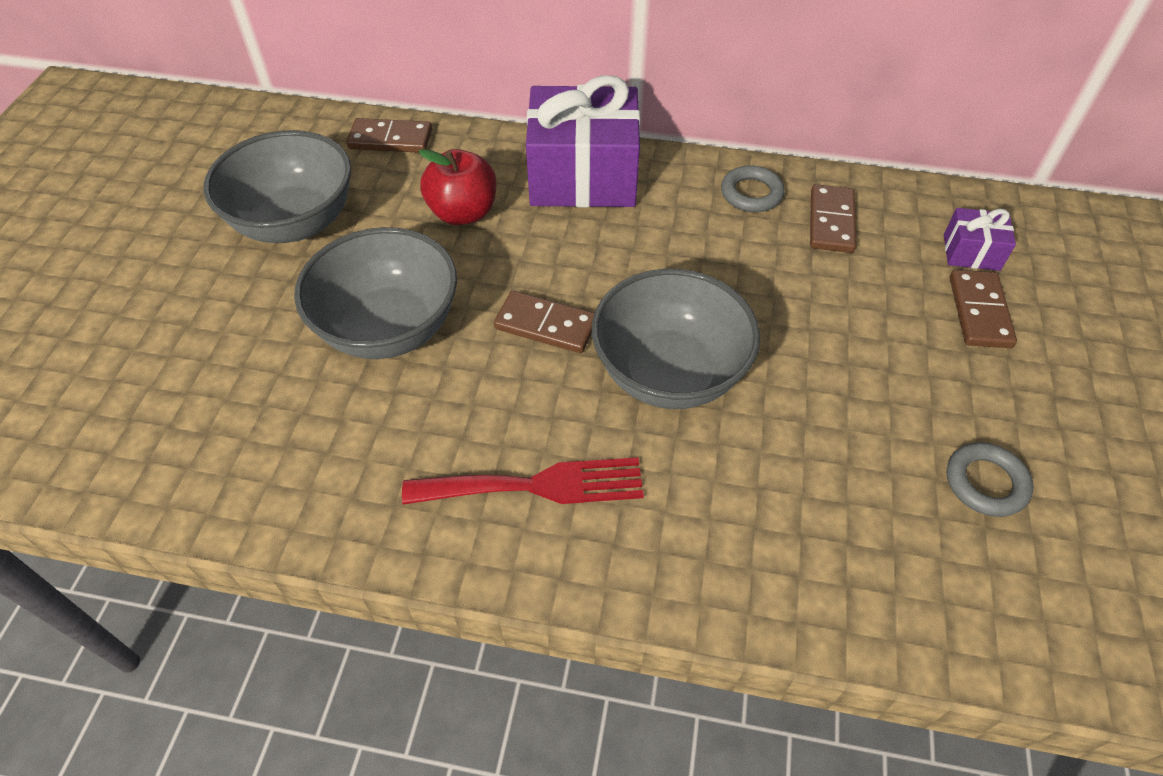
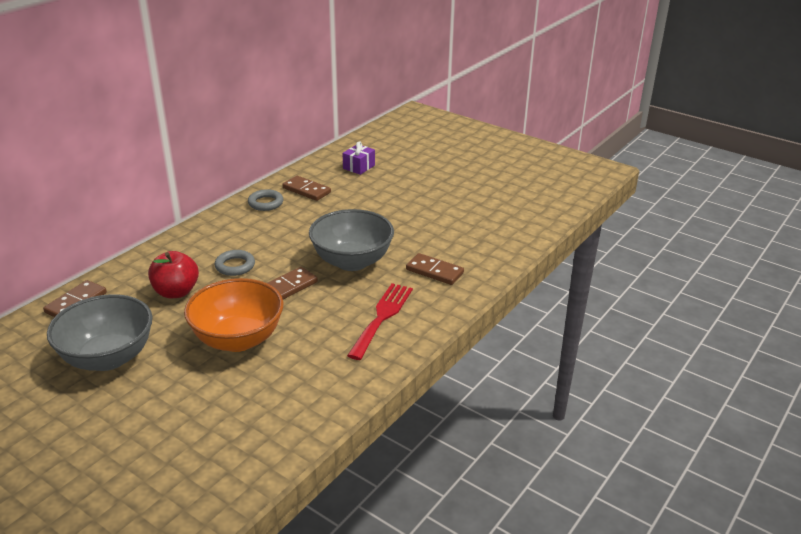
camera: 65 degrees left, 20 degrees down
grey bowl [294,227,457,359] -> orange bowl [184,278,283,352]
purple gift [526,75,640,207] -> none
grey ring [946,442,1033,517] -> grey ring moved to [215,250,255,276]
brown domino [950,270,1017,348] -> brown domino moved to [406,253,464,285]

